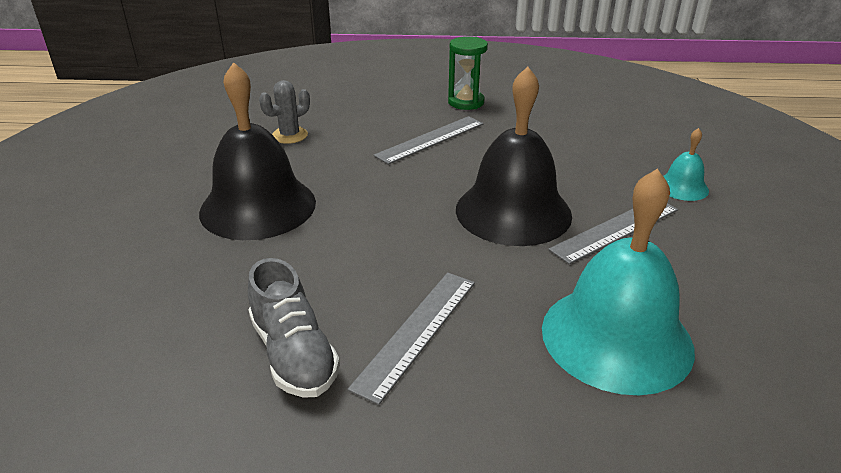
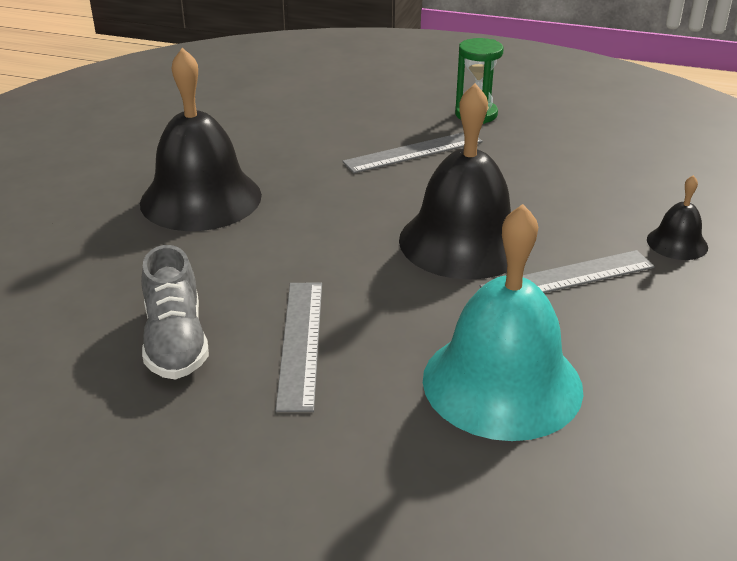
camera: 15 degrees right, 0 degrees up
grey cactus [259,80,310,144] -> none
grey ruler [347,273,475,405] -> grey ruler turned 45 degrees counterclockwise [275,283,322,412]
turquoise bell [663,128,709,201] -> black bell [647,175,708,260]

